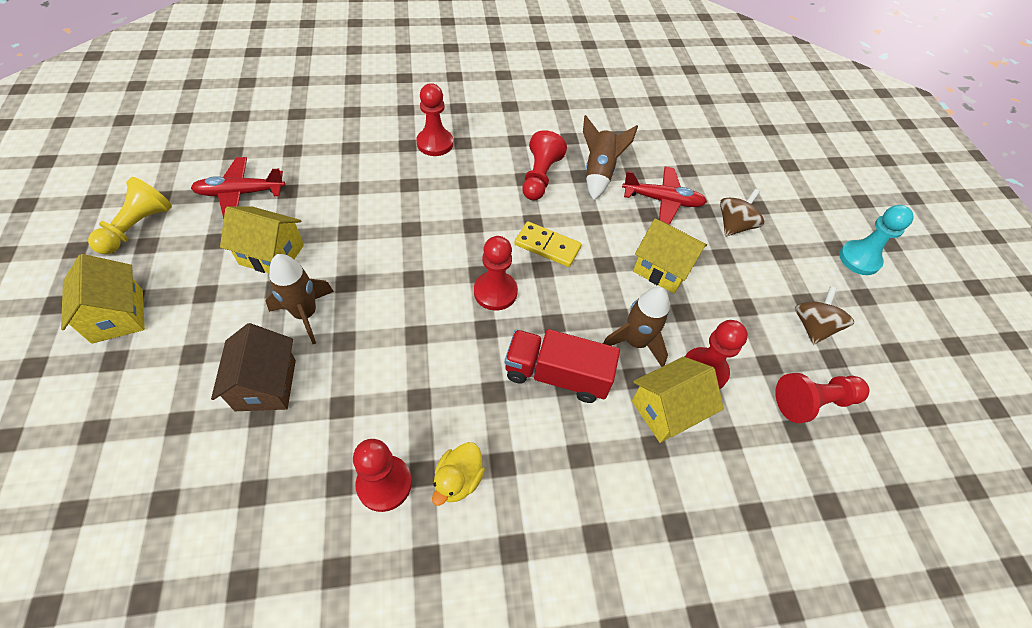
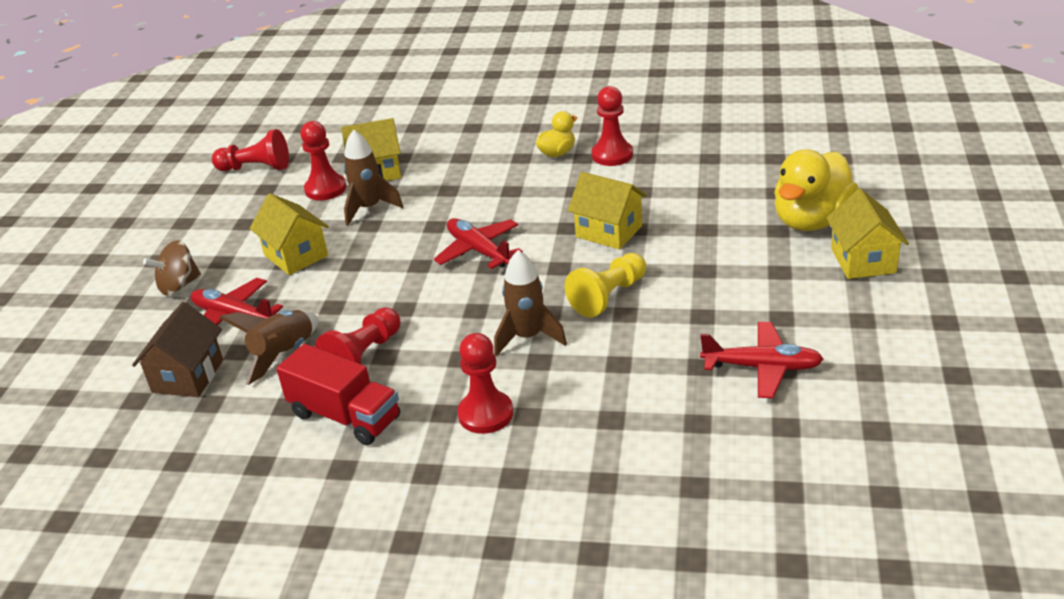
camera: 155 degrees left, 20 degrees down
yellow pawn [88,177,172,254] -> yellow pawn moved to [565,253,646,318]
brown house [211,323,296,411] -> brown house moved to [132,302,223,397]
yellow house [220,206,304,273] -> yellow house moved to [568,172,647,249]
brown rocket [266,254,334,344] -> brown rocket moved to [494,250,567,357]
red pawn [474,236,518,310] -> red plane [434,218,523,269]
red truck [505,329,620,403] -> red truck moved to [276,344,400,445]
yellow domino [514,221,581,267] -> none
brown spinning top [795,286,854,345] -> none
turquoise pawn [839,205,914,275] -> none
none -> yellow duck [774,149,858,231]

